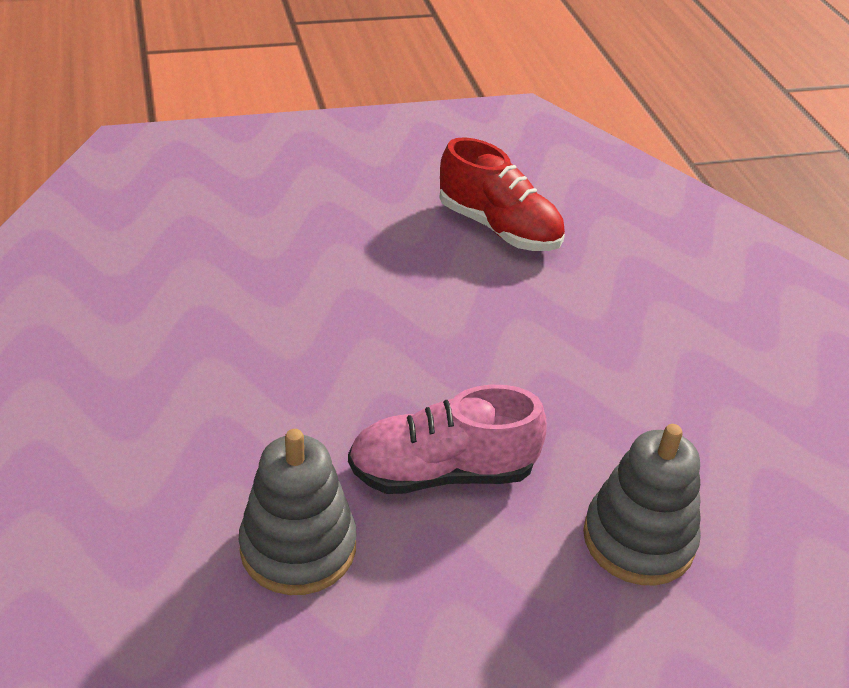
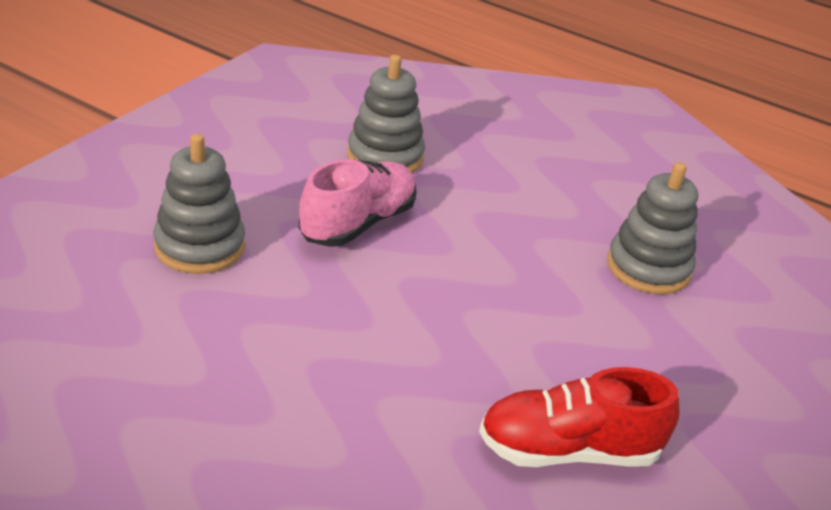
camera: 135 degrees right, 5 degrees down
none -> grey stacking toy [607,162,698,294]

